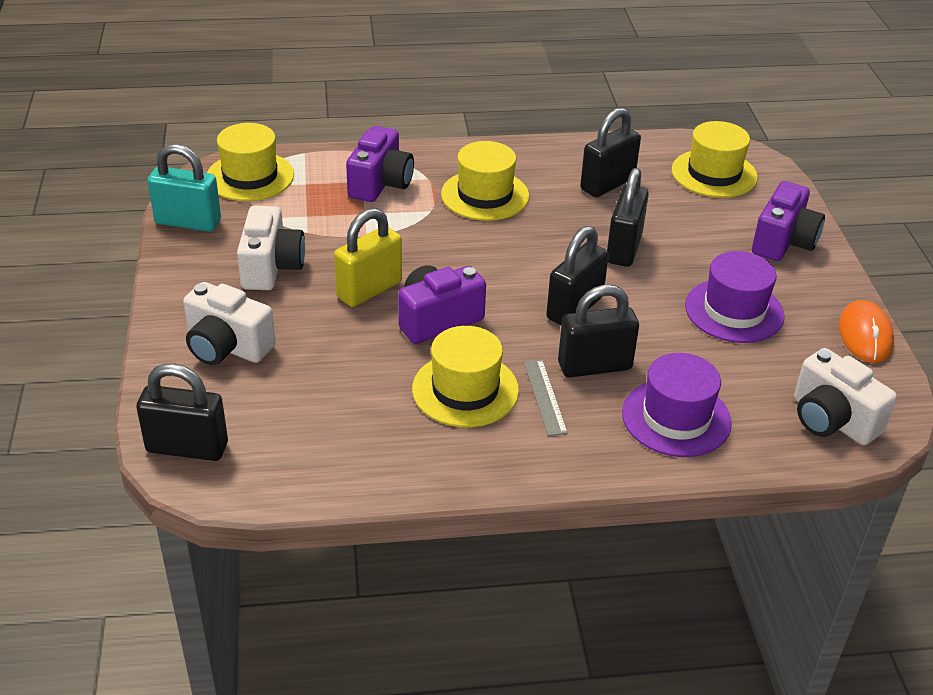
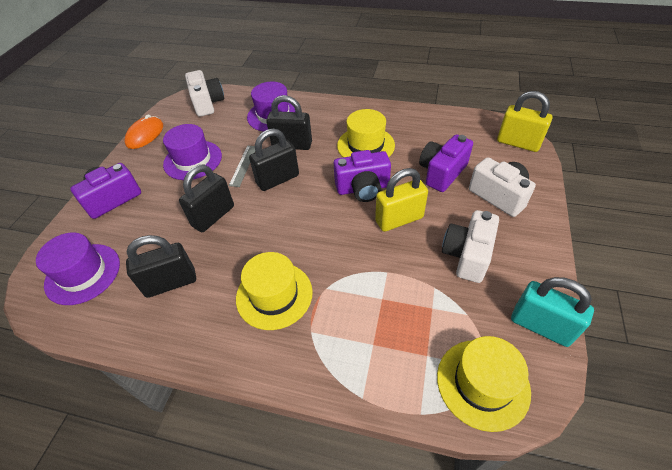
camera: 155 degrees left, 10 degrees up
black padlock [136,363,228,461] -> yellow padlock [497,91,552,152]
purple camera [346,126,414,202] -> purple camera moved to [419,134,473,192]
grey ruler [524,359,568,436] -> grey ruler moved to [229,146,255,187]
yellow hat [671,121,758,198] -> purple hat [36,233,120,305]

